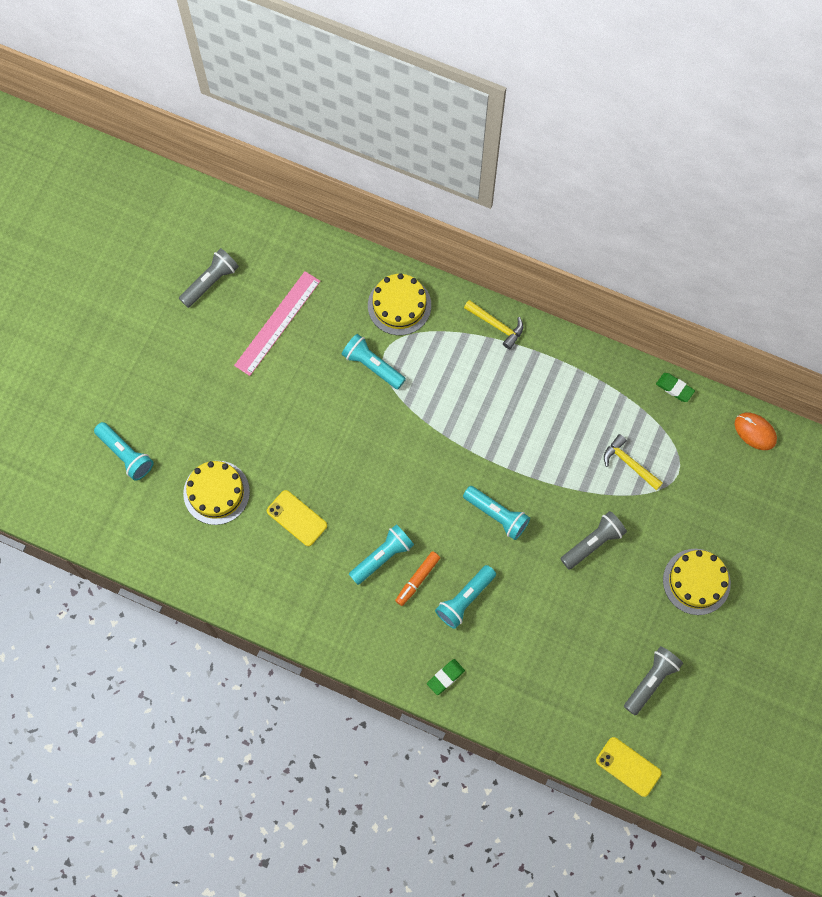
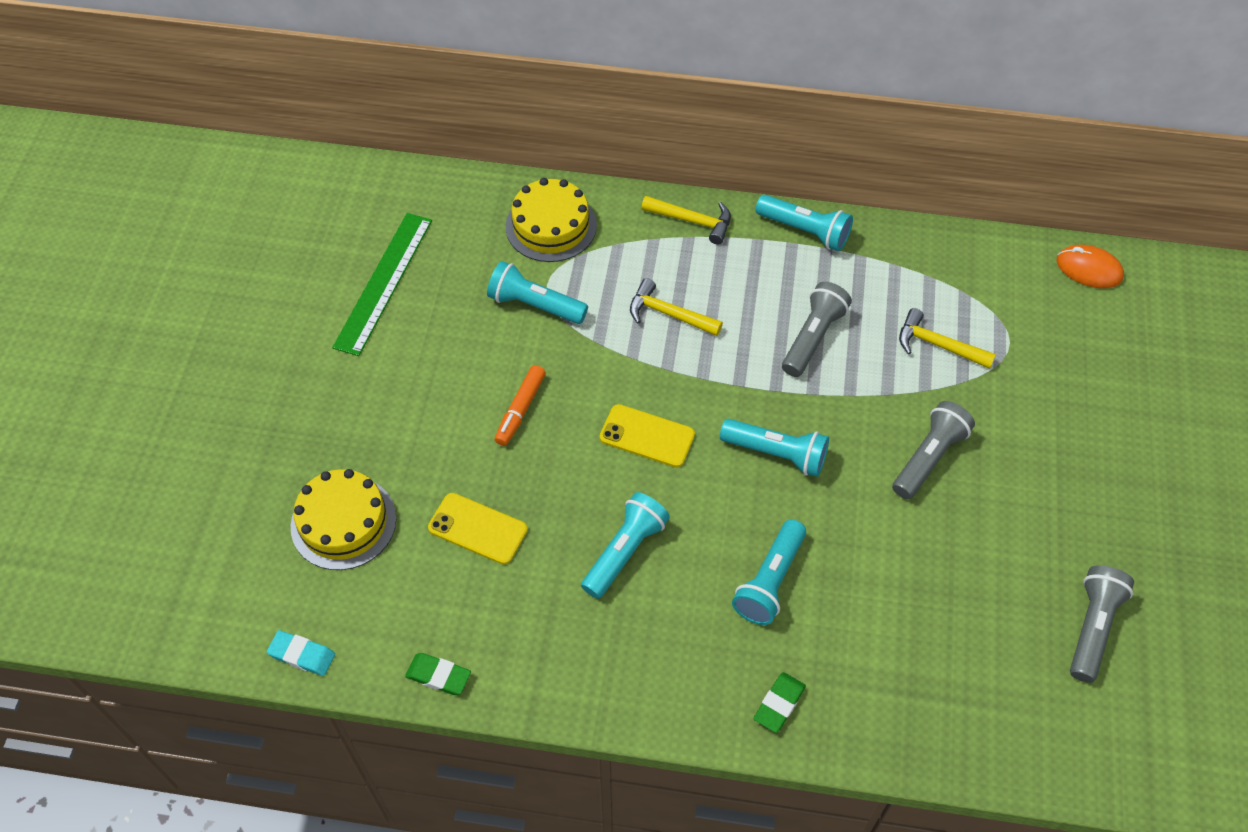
camera: 15 degrees left, 15 degrees down
turquoise flashlight [94,422,153,481] -> turquoise flashlight moved to [756,195,853,251]
grey flashlight [179,248,239,308] -> grey flashlight moved to [782,282,852,377]
pink ruler [234,271,320,376] -> green ruler [332,213,432,356]
orange marker [395,551,440,606] -> orange marker moved to [494,365,546,446]
yellow phone [596,737,661,797] -> yellow phone moved to [600,404,695,467]
green eraser [656,373,695,402] -> green eraser moved to [405,653,471,695]
yellow cake [663,549,731,615] -> none
none -> turquoise eraser [267,630,335,676]
none -> yellow hammer [630,278,723,336]

